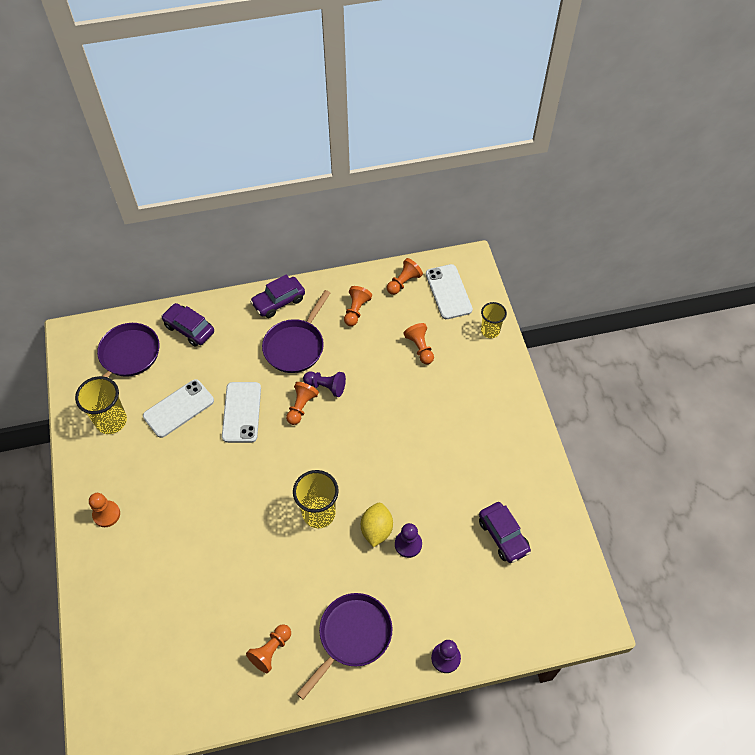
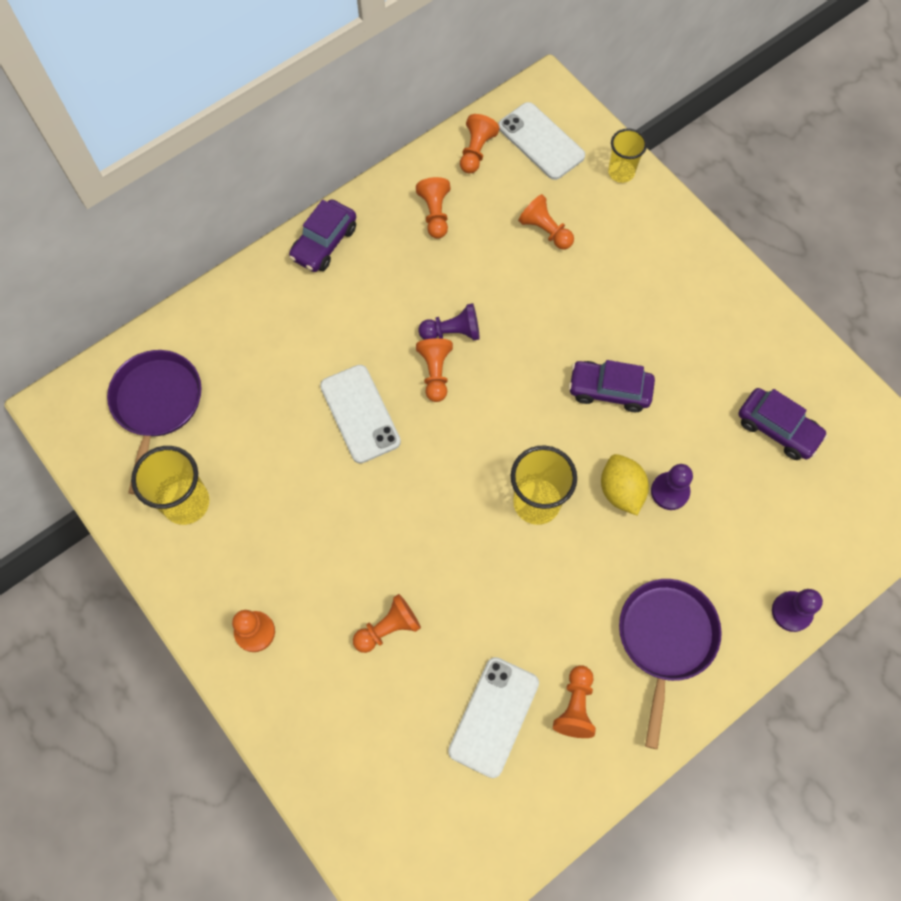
camera: 25 degrees left, 10 degrees up
white phone [143,379,214,438] -> white phone moved to [448,657,539,778]
purple car [161,303,214,347] -> purple car moved to [568,360,655,412]
purple pan [262,290,330,373] -> none
none -> orange pawn [353,594,421,653]

